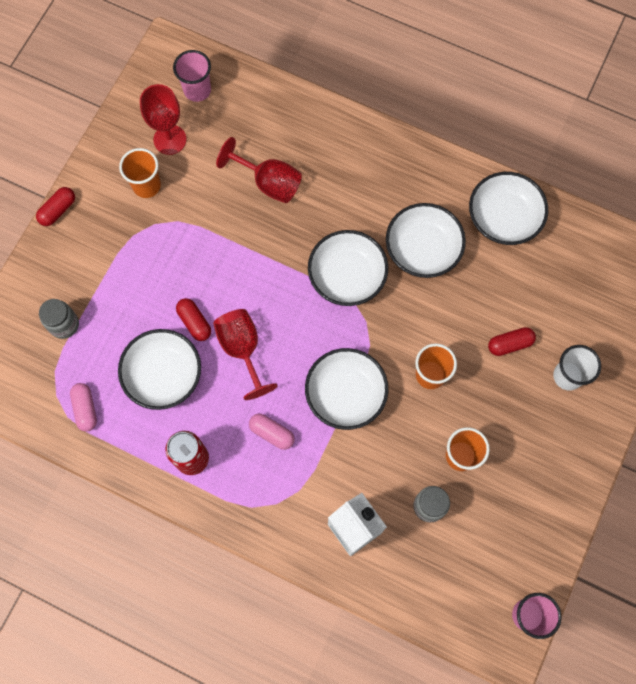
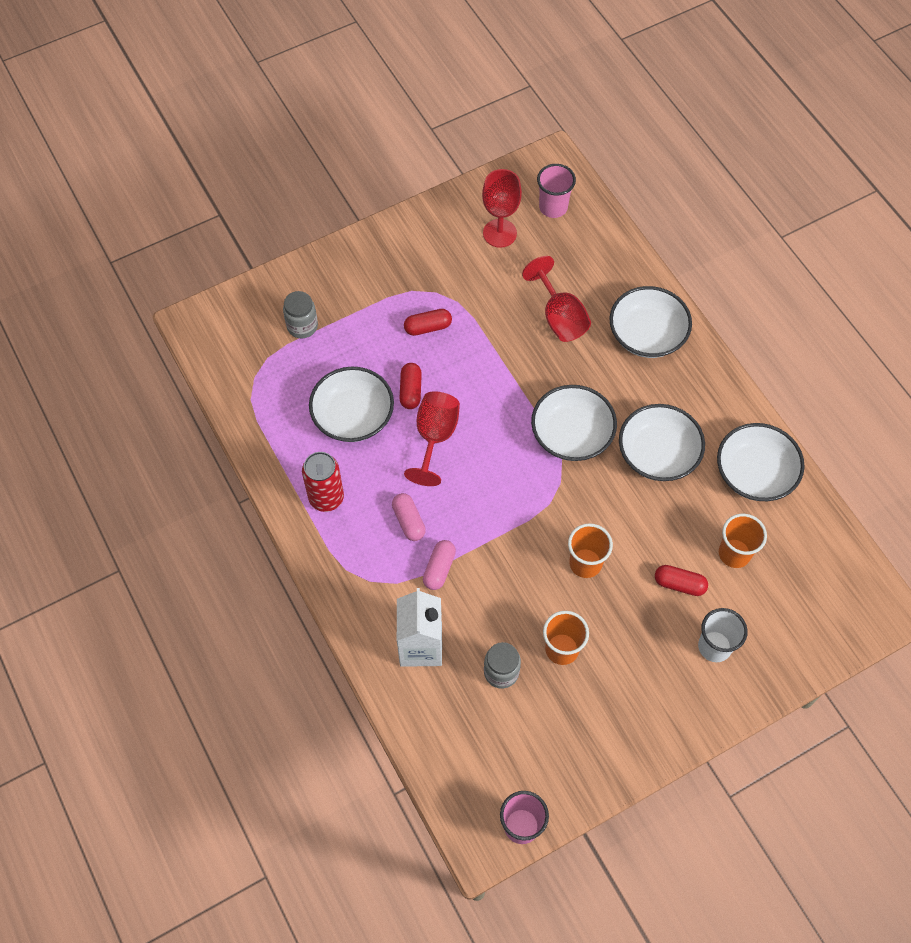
camera: 35 degrees right, 10 degrees down
red capsule [36,187,75,226] -> red capsule moved to [404,309,452,336]
pink capsule [70,383,97,432] -> pink capsule moved to [423,540,456,590]
orange cup [119,148,161,198] -> orange cup moved to [719,514,767,568]
white bowl [305,348,389,430] -> white bowl moved to [610,286,692,358]

